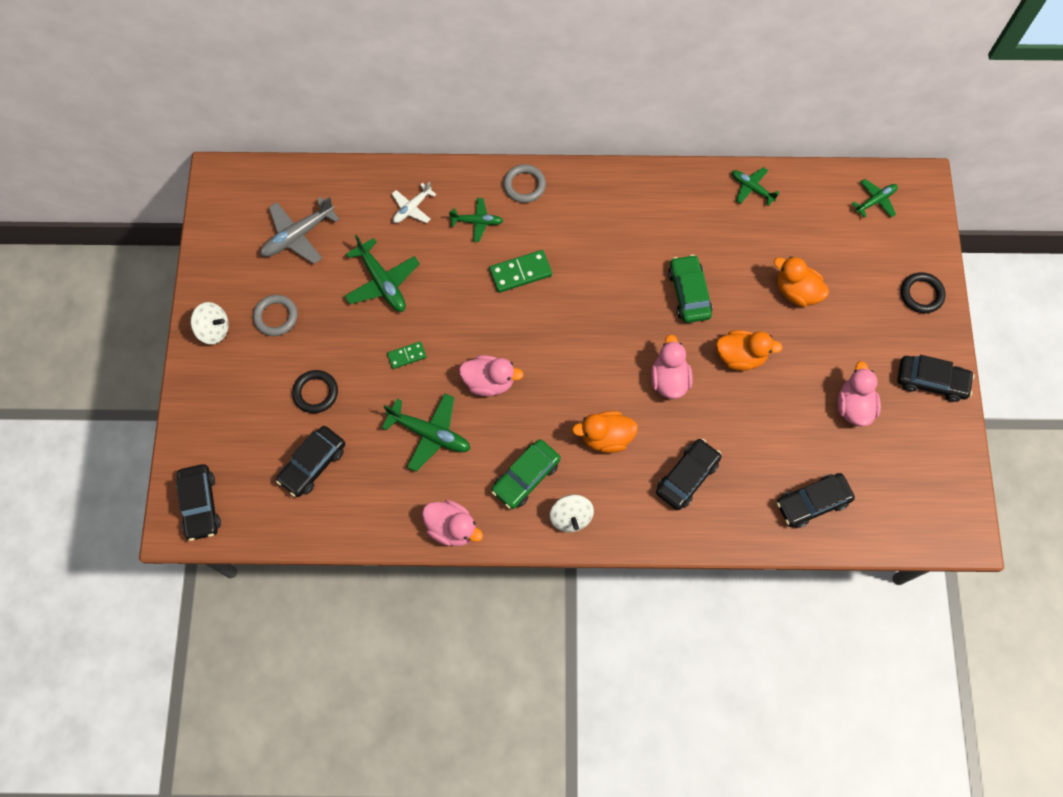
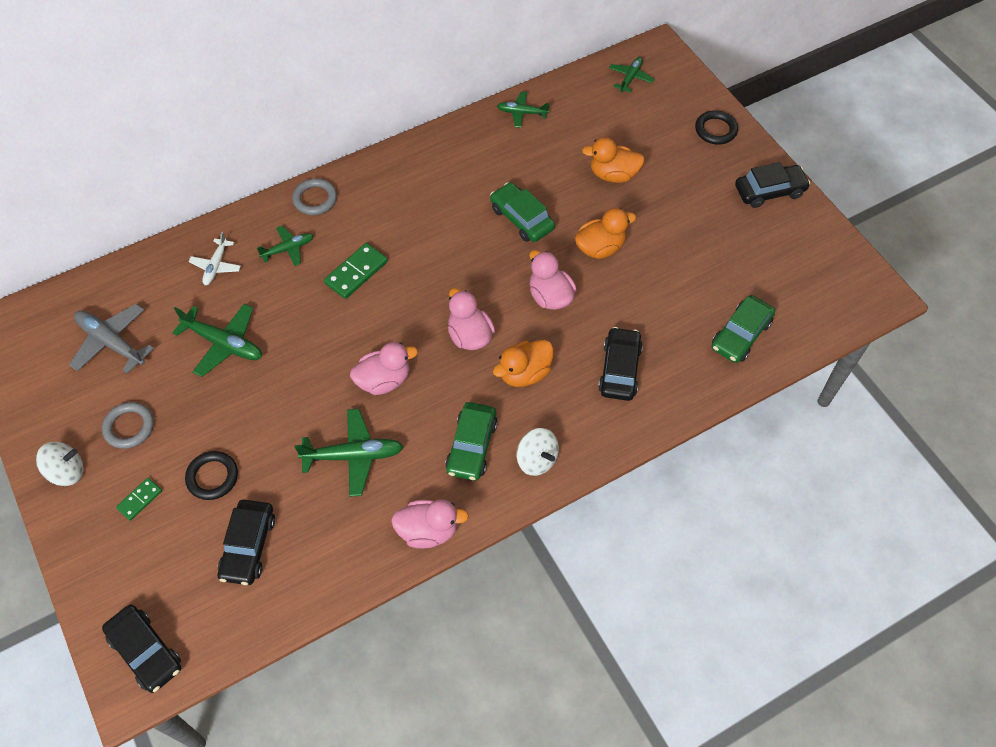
camera: 30 degrees left, 10 degrees down
grey plane [260,197,340,264] -> grey plane turned 105 degrees clockwise [69,304,154,374]
green domino [387,341,426,369] -> green domino moved to [116,478,162,521]
black car [777,473,855,528] -> green car [712,295,775,363]
pink duck [837,361,881,427] -> pink duck moved to [448,288,495,350]

